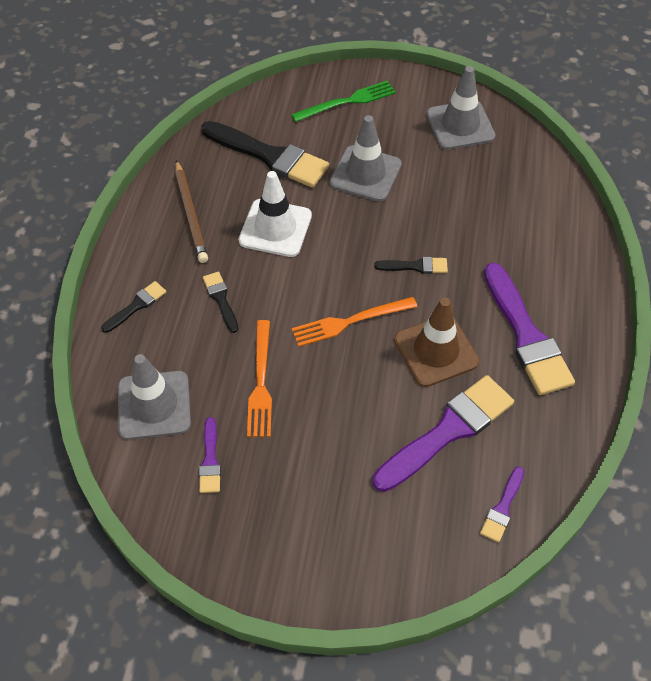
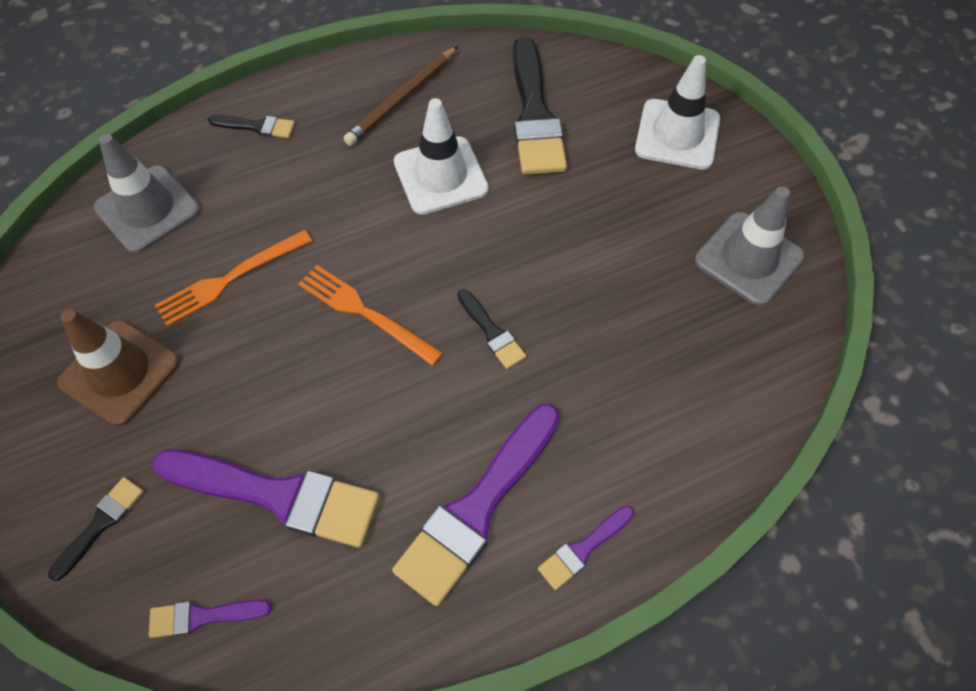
camera: 55 degrees right, 5 degrees up
purple brush [199,417,221,493] -> purple brush moved to [538,506,634,590]
black brush [203,272,238,333] -> black brush moved to [48,477,144,581]
green fork [291,81,396,122] -> white traffic cone [635,55,720,170]
grey traffic cone [330,115,402,202] -> none
brown traffic cone [394,298,479,387] -> brown traffic cone moved to [57,309,180,426]

